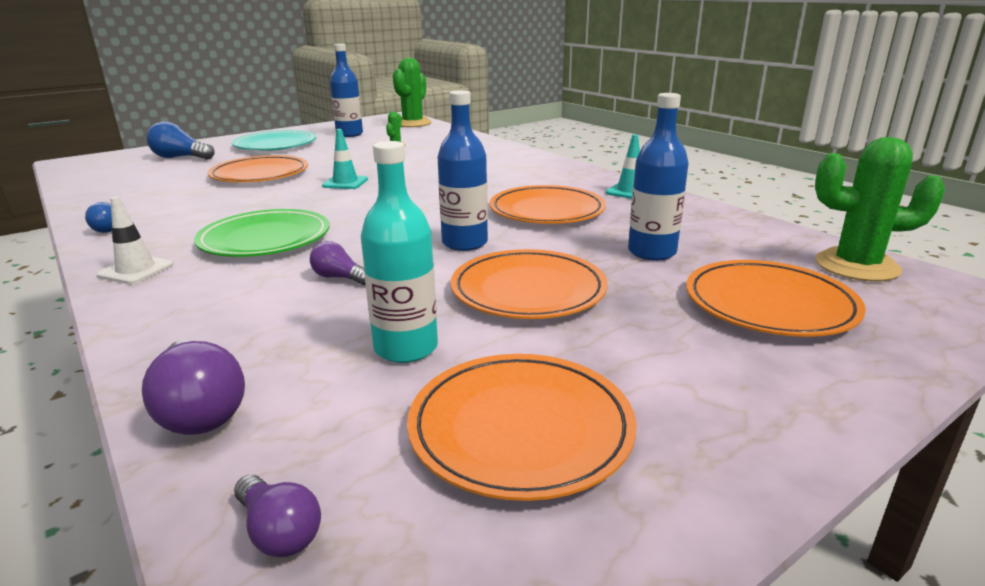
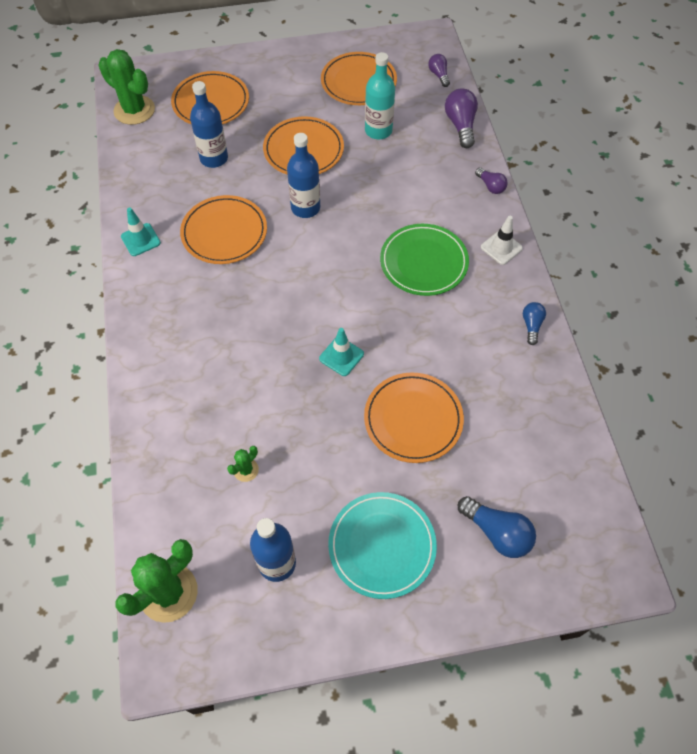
camera: 155 degrees left, 35 degrees up
purple light bulb [310,241,366,285] -> purple light bulb moved to [475,167,508,194]

